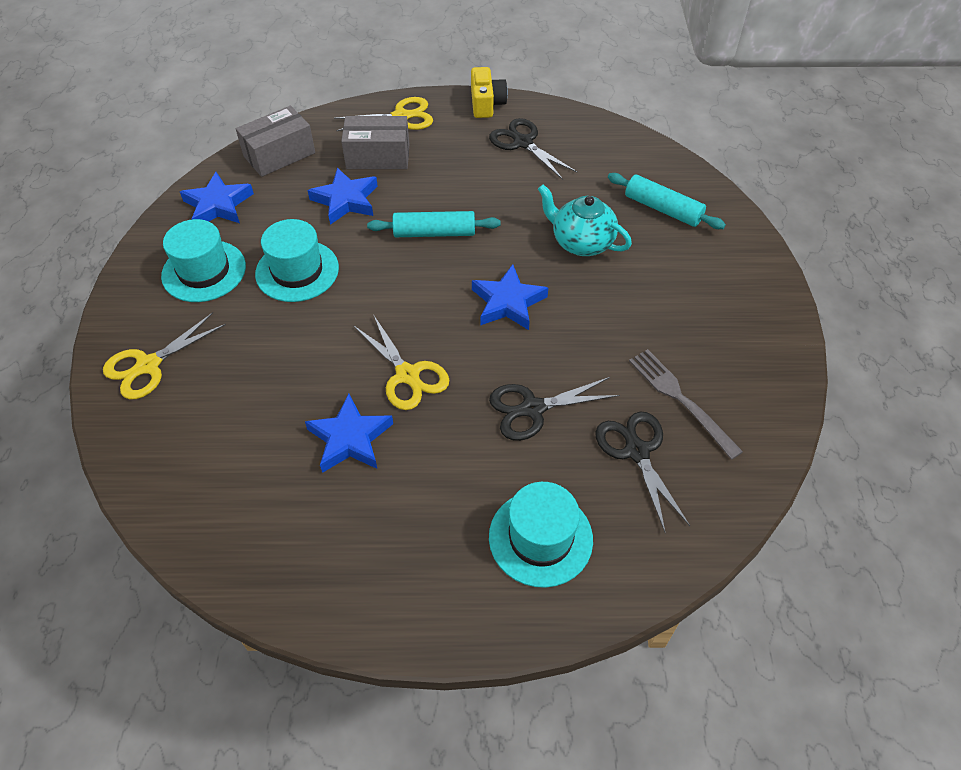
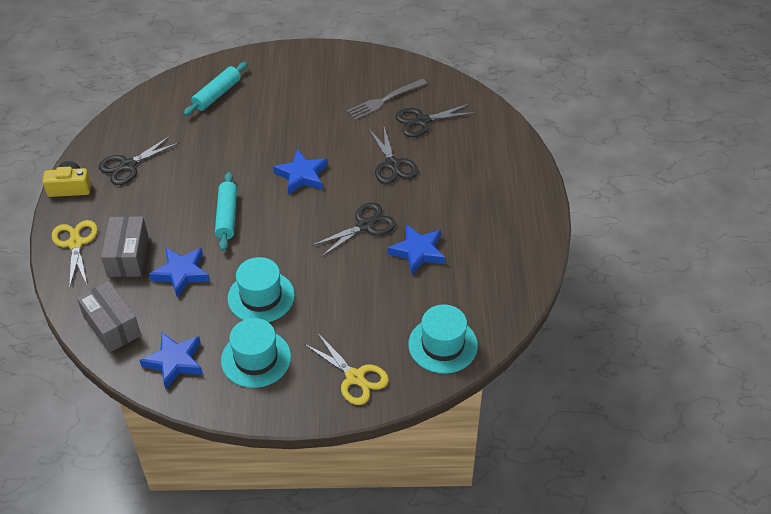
camera: 90 degrees left, 5 degrees down
yellow scissors [353,314,449,410] -> black scissors [311,203,396,257]
turquoise hat [489,482,593,588] -> turquoise hat moved to [408,304,478,374]
turquoise teapot [538,184,632,256] -> none

